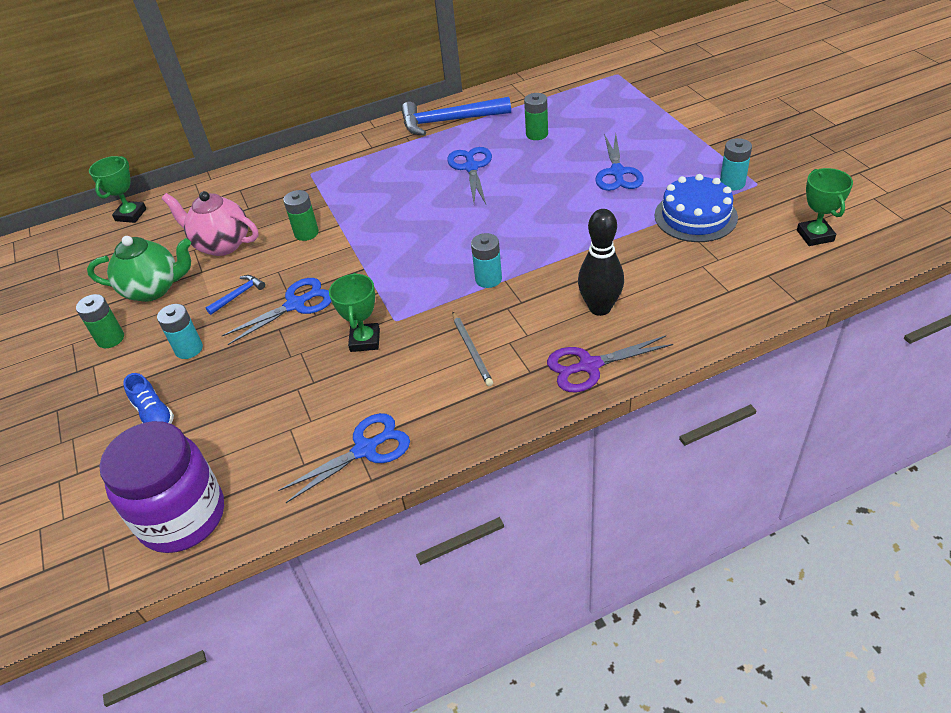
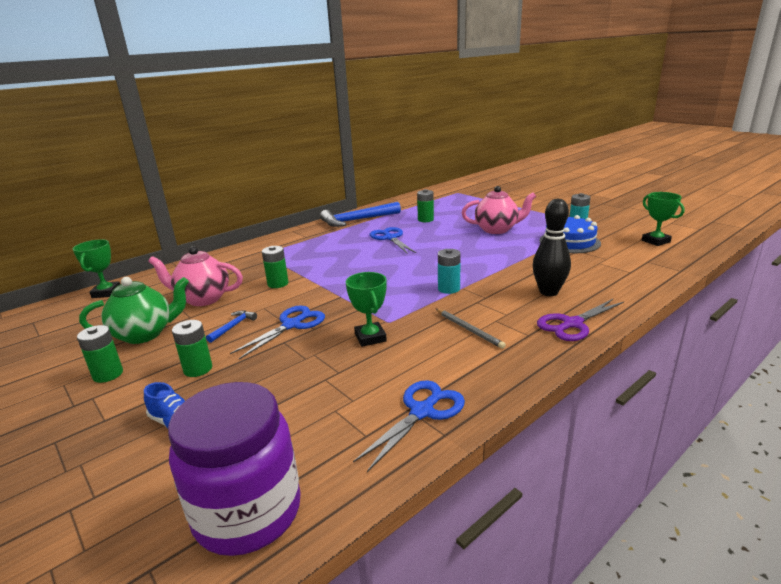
camera: 20 degrees left, 20 degrees down
turquoise battery [157,304,203,359] -> green battery [172,320,212,377]
blue scissors [595,133,644,191] -> pink teapot [462,186,536,234]

